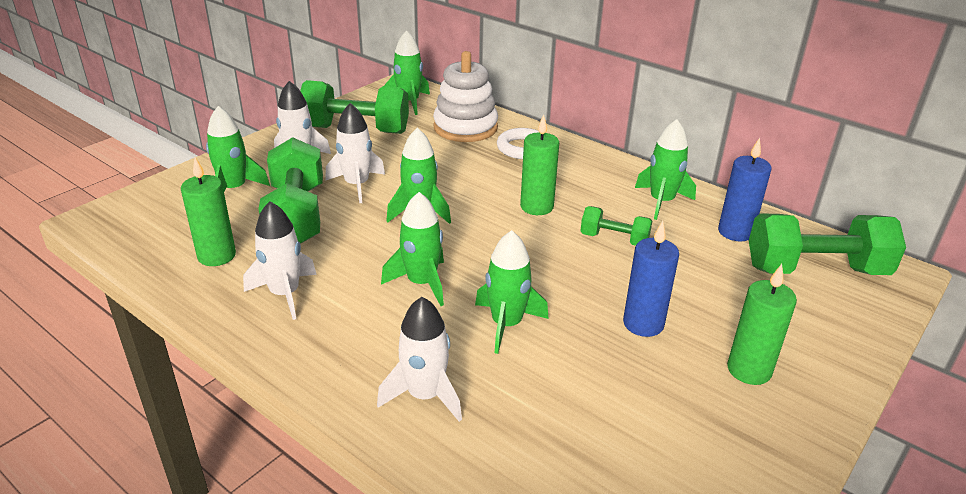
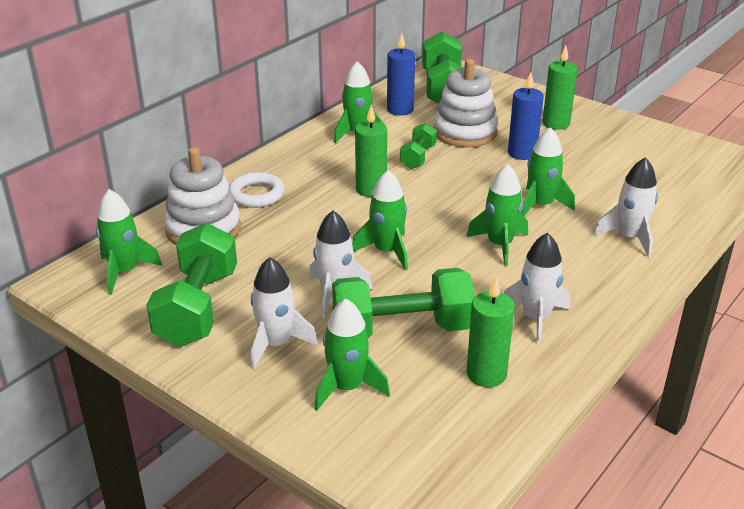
camera: 90 degrees left, 0 degrees up
none -> white stacking toy [434,59,498,148]

